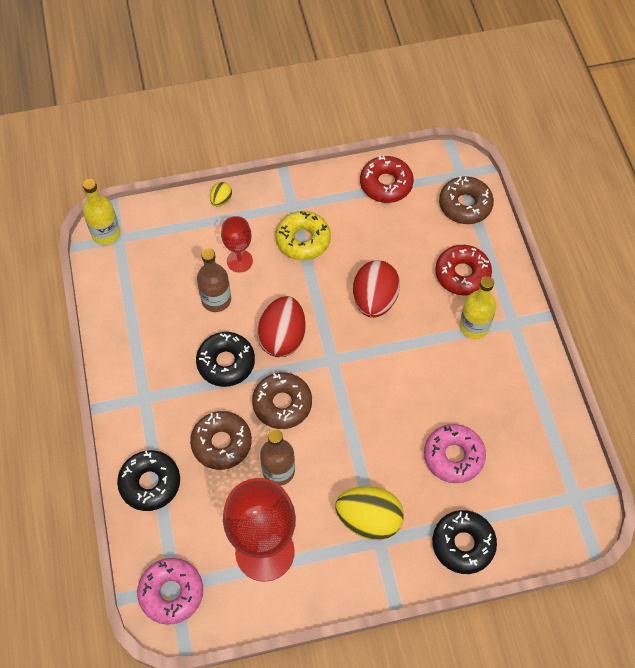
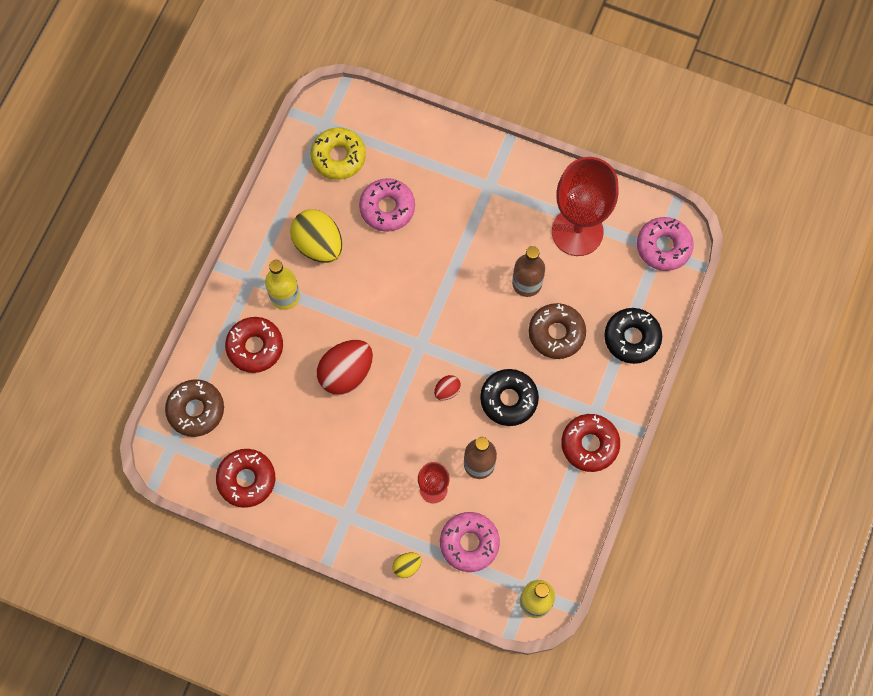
camera: 145 degrees left, 10 degrees up
brown donut [252,372,312,429] -> none
red egg [257,296,306,357] -> red egg [434,375,461,400], size x0.47
yellow donut [275,211,331,260] -> yellow donut moved to [311,127,366,180]
yellow egg [335,486,404,540] -> yellow egg moved to [290,209,343,263]
black donut [432,510,497,574] -> none
none -> pink donut [440,512,500,572]
none -> red donut [561,414,620,472]

